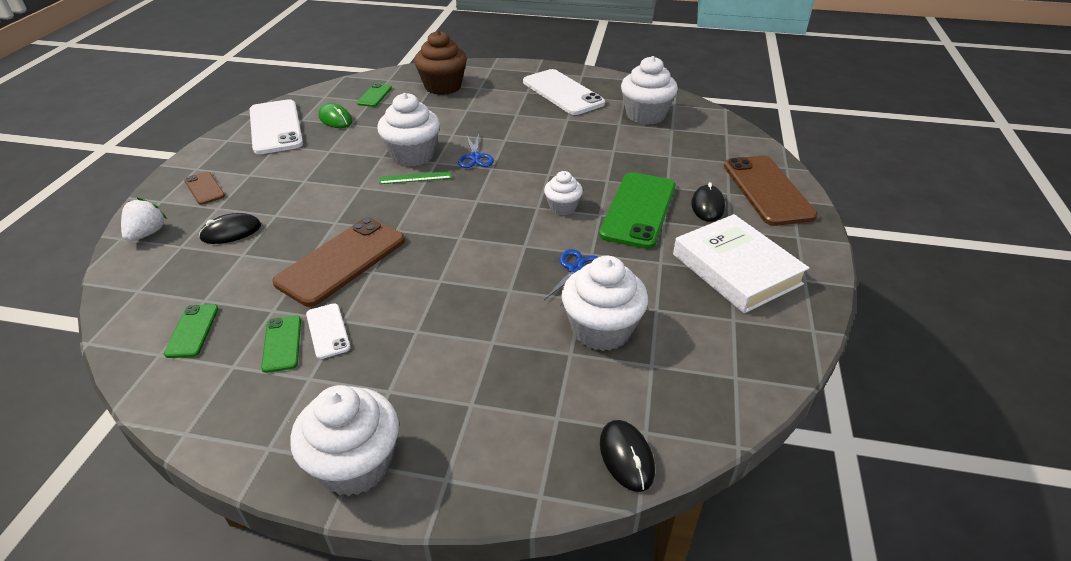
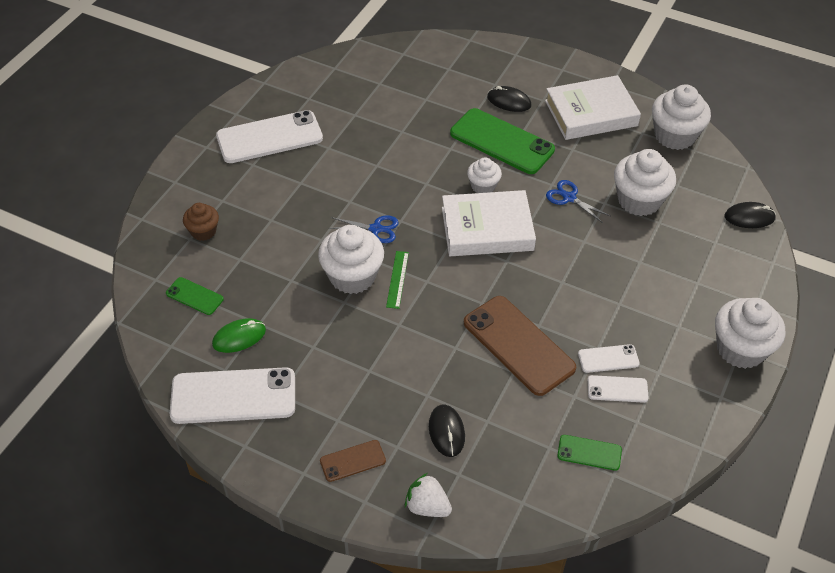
camera: 75 degrees left, 10 degrees up
green phone [261,316,301,373] -> white phone [588,375,649,403]
brown cupcake [414,30,467,95] -> brown cupcake [183,203,219,241], size x0.57
white cupcake [621,56,678,125] -> white cupcake moved to [652,84,711,150]
brown phone [724,156,818,226] -> none
none -> white book [442,190,536,256]

